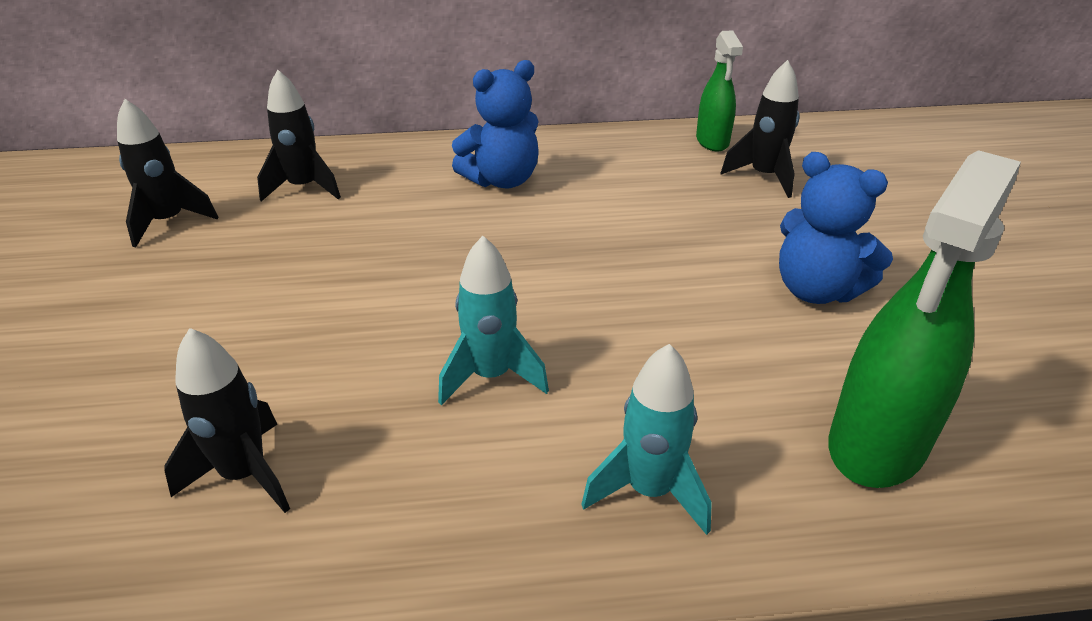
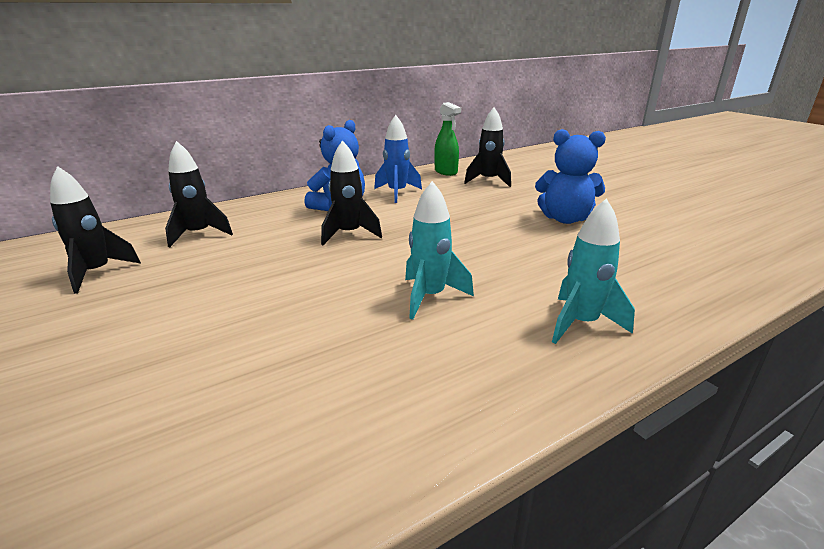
camera: 25 degrees left, 10 degrees down
black rocket [164,328,290,513] -> black rocket moved to [321,140,382,245]
green spray bottle [828,150,1021,488] -> none
none -> blue rocket [374,115,422,203]

